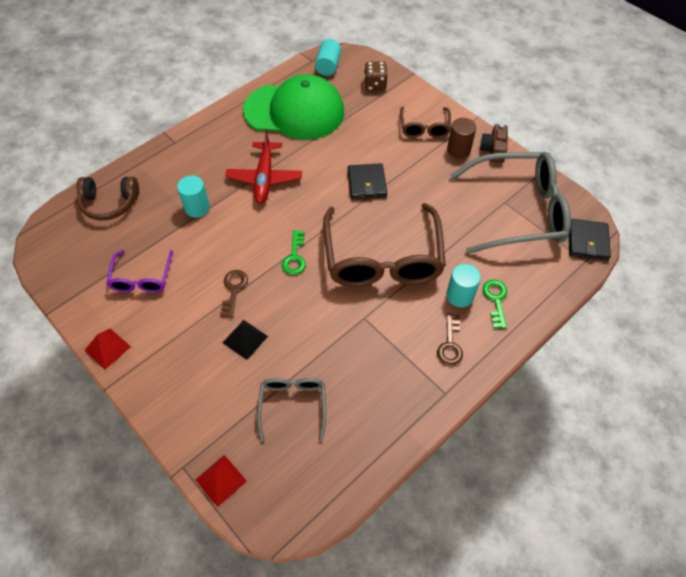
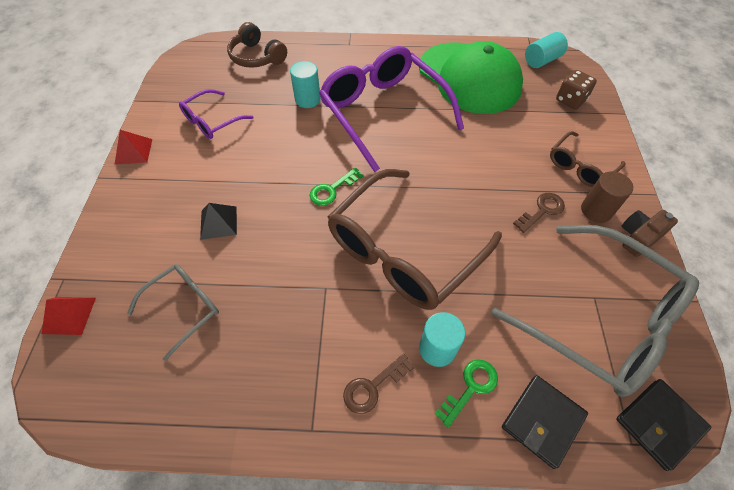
camera: 45 degrees right, 0 degrees up
brown key [220,270,248,318] -> brown key moved to [513,193,565,233]
red plane [225,129,302,203] -> purple glasses [319,46,464,172]
black wallet [348,163,387,200] -> black wallet moved to [502,375,588,469]

